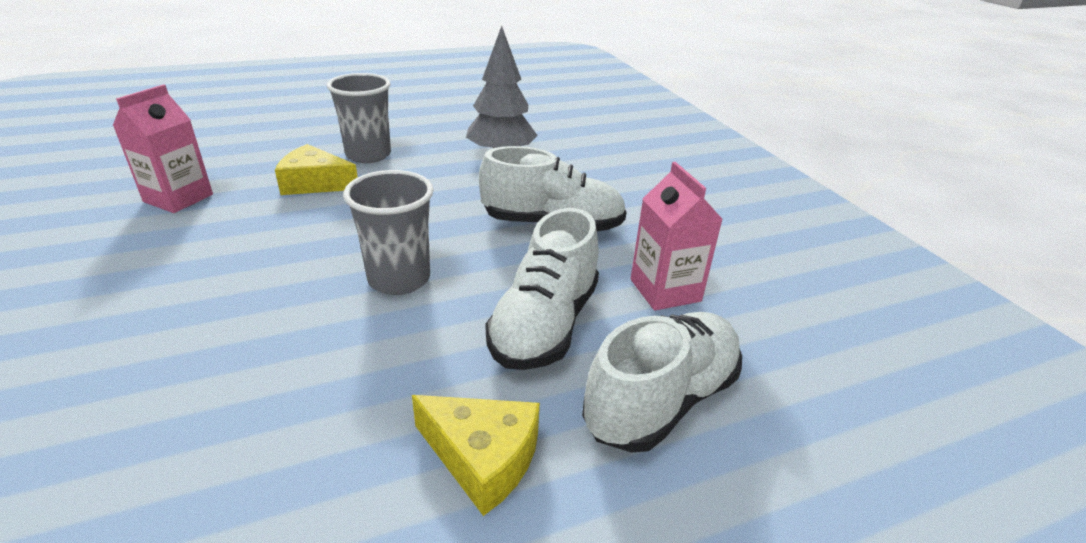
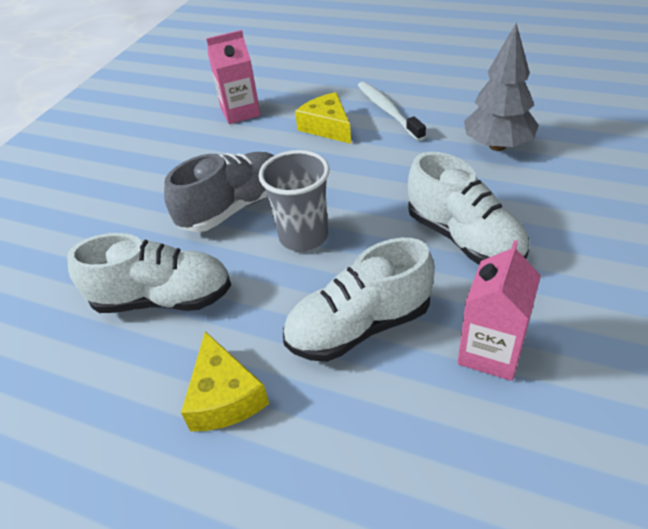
camera: 50 degrees right, 10 degrees up
grey cup [327,73,391,163] -> white toothbrush [358,82,426,141]
white shoe [582,312,742,453] -> white shoe moved to [67,233,231,313]
none -> grey shoe [164,152,274,232]

